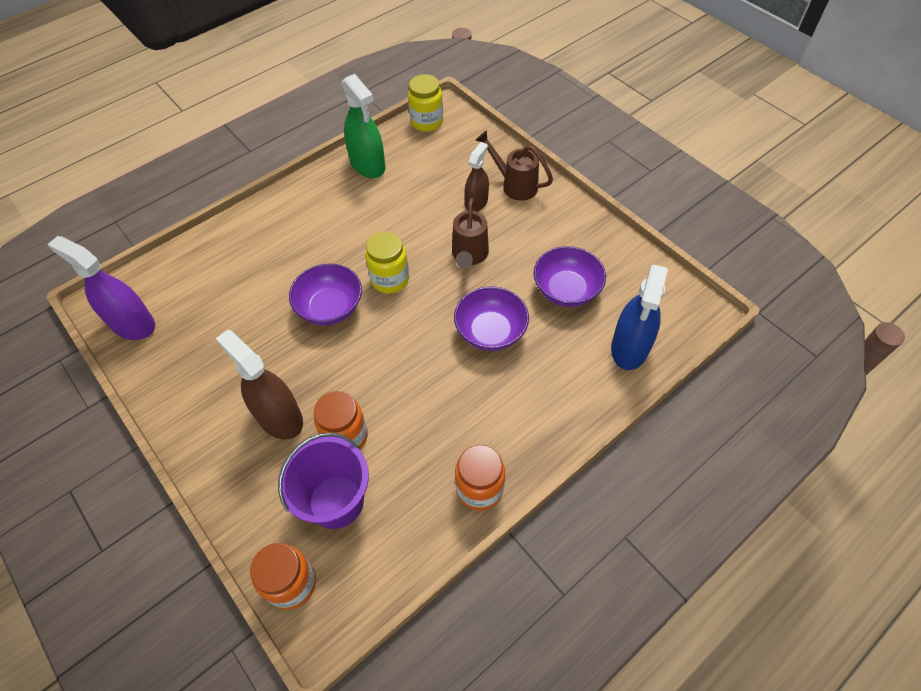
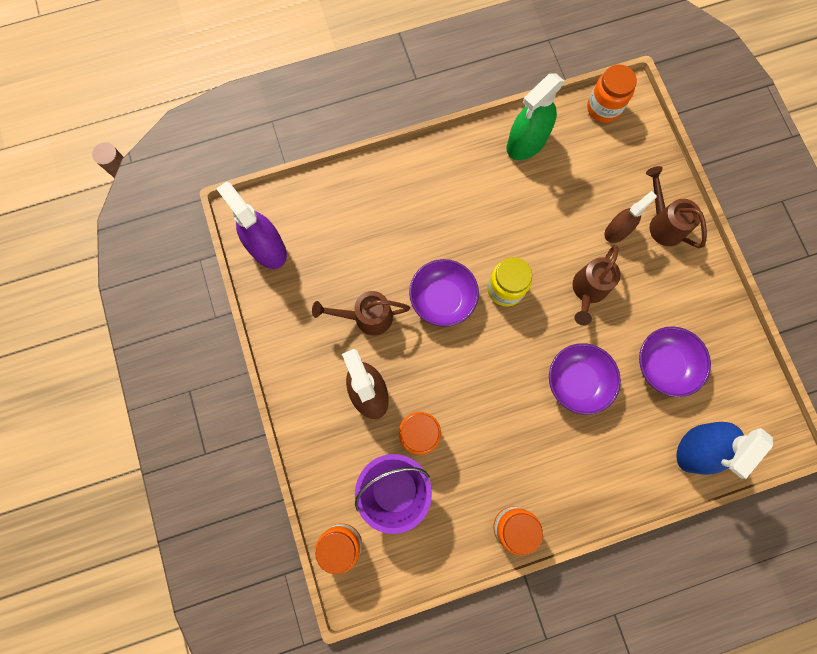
camera: 20 degrees right, 20 degrees up
green spray bottle [342,74,385,178] -> green spray bottle turned 60 degrees clockwise [507,73,565,160]
yellow jar [408,74,443,132] -> orange jar [587,65,637,123]
none -> brown watering can [312,291,410,335]

